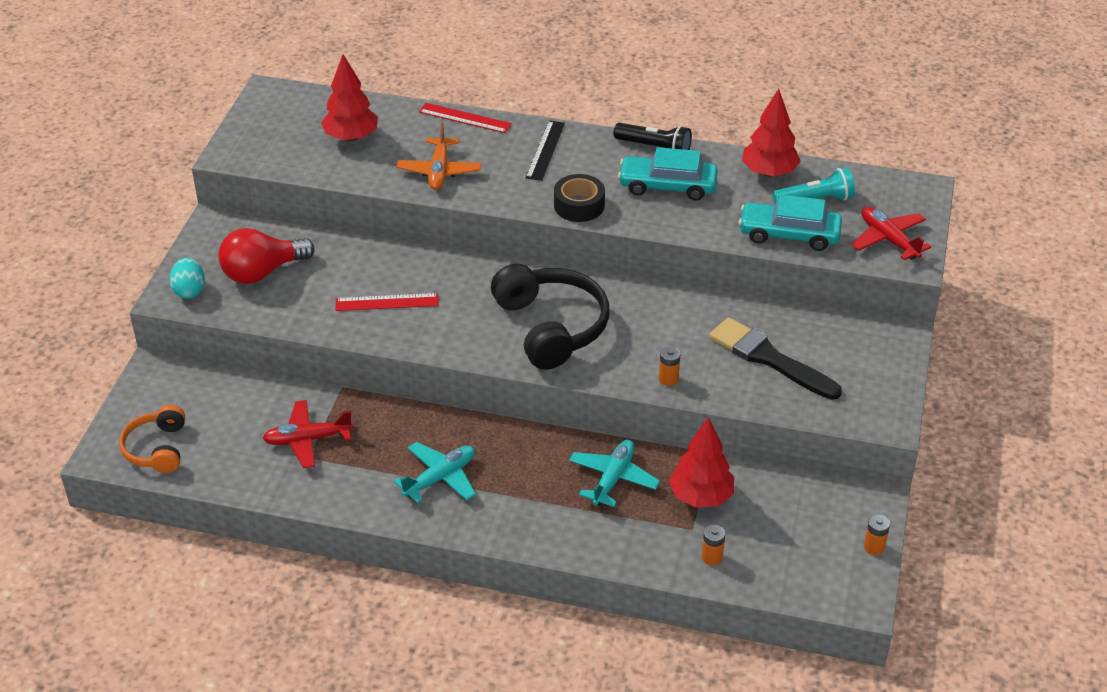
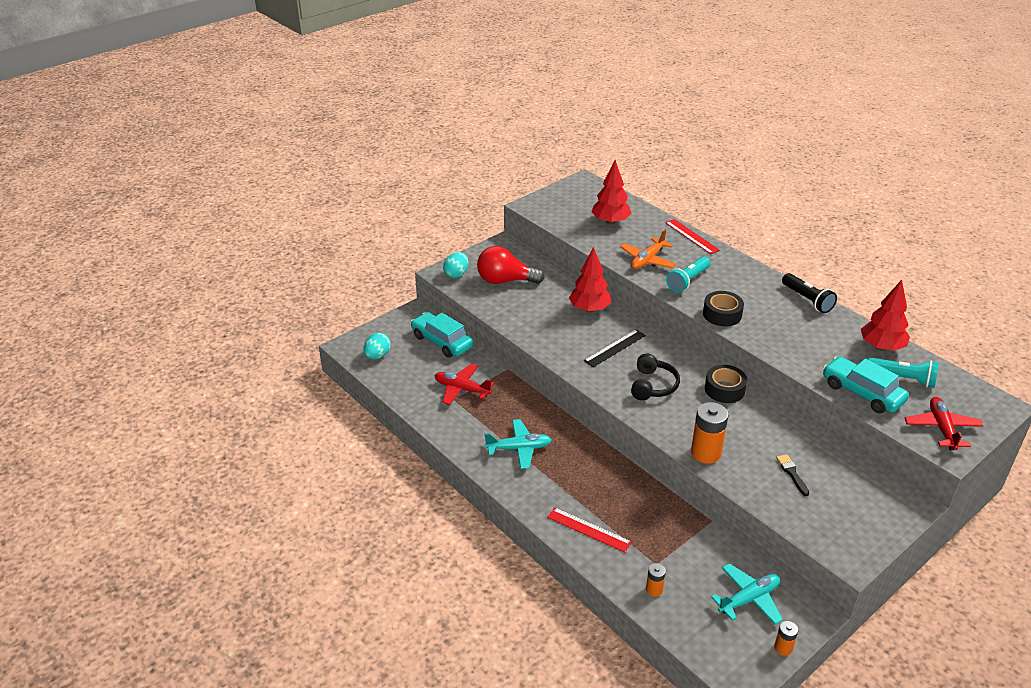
camera: 35 degrees right, 5 degrees down
orange headphones [119,405,185,473] -> turquoise egg [364,333,391,359]
red ruler [335,293,439,311] -> red ruler moved to [547,507,632,552]
black headphones [491,264,609,370] -> black headphones [631,354,680,400], size x0.59
black ruler [526,120,565,181] -> black ruler moved to [584,329,646,367]
turquoise plane [569,440,660,507] -> turquoise plane moved to [711,563,783,625]
turquoise car [618,147,718,201] -> turquoise car moved to [411,312,473,358]
orange battery [659,346,680,386] -> orange battery [691,402,729,464], size x1.93
red tree [669,417,734,508] -> red tree moved to [569,247,611,312]
black brush [709,317,842,400] -> black brush [776,454,809,496], size x0.46
none -> turquoise flashlight [666,257,710,293]
none -> black tape [705,365,747,403]

